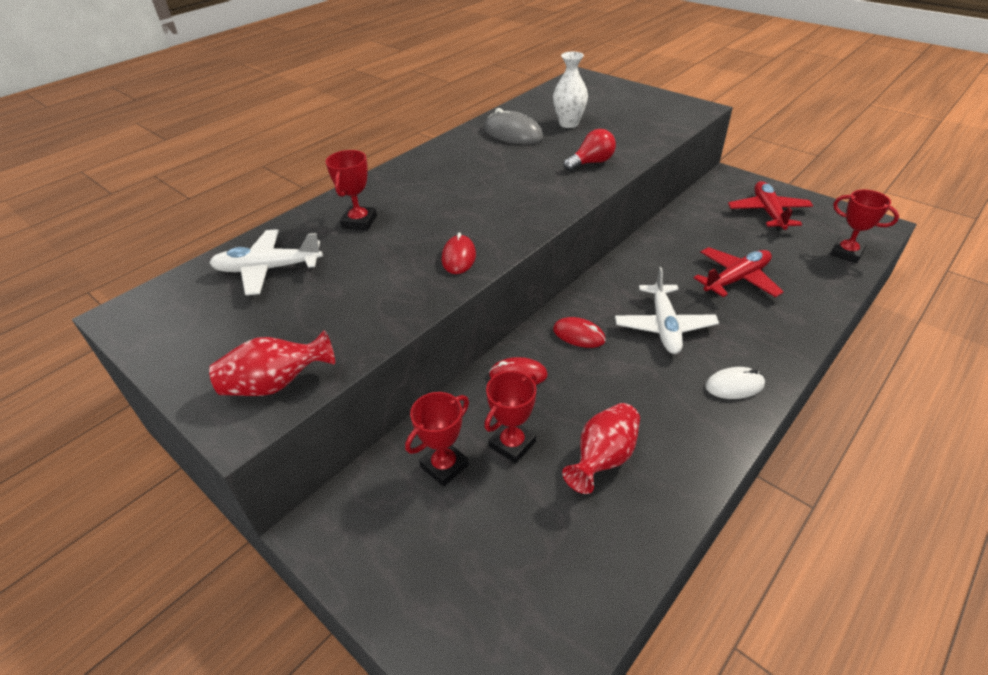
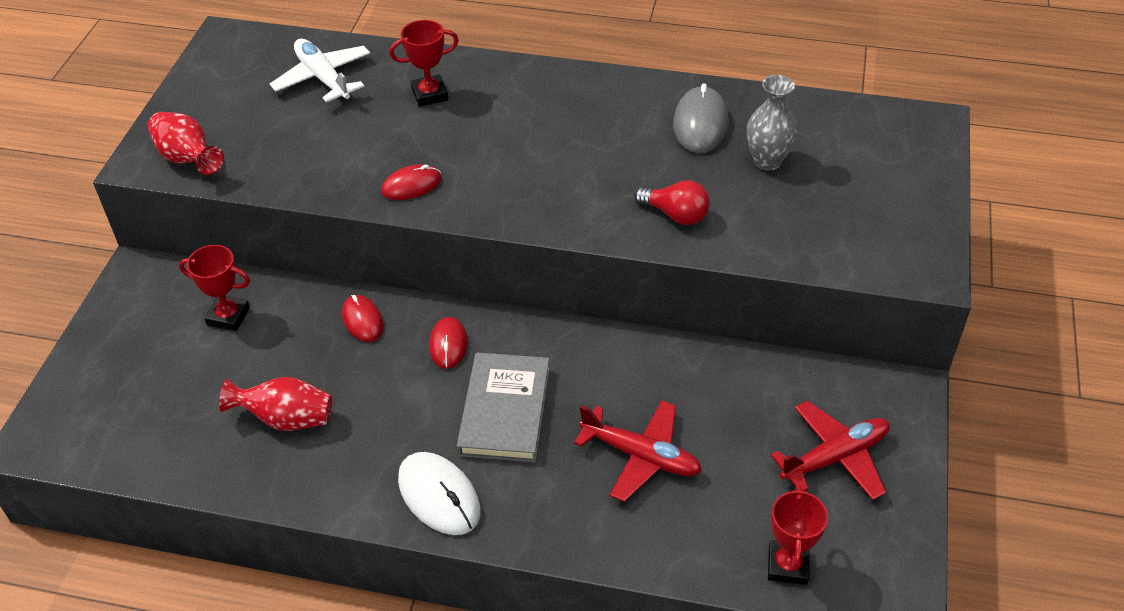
camera: 60 degrees right, 5 degrees up
red trophy [484,371,537,464] -> none
white vase [553,52,588,128] -> grey vase [747,75,798,170]
white plane [615,267,719,354] -> grey book [457,352,550,462]
white mouse [705,367,765,399] -> white mouse [398,452,481,535], size x1.54

